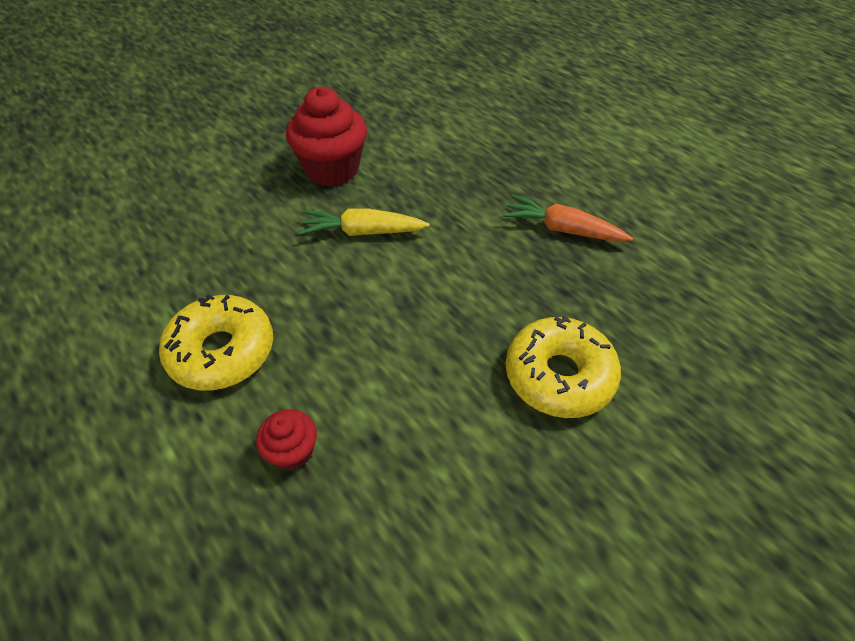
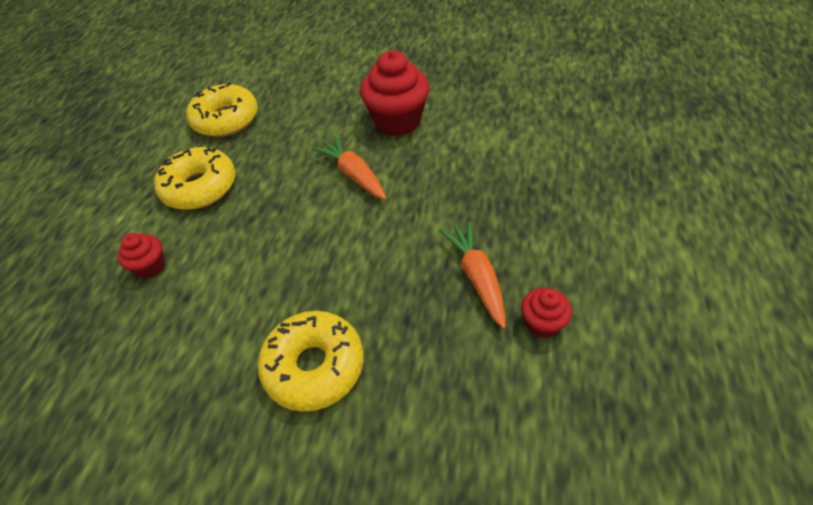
camera: 55 degrees right, 0 degrees up
yellow carrot [299,209,429,236] -> orange carrot [312,136,387,200]
none -> yellow donut [187,83,258,137]
none -> red cupcake [521,288,572,338]

